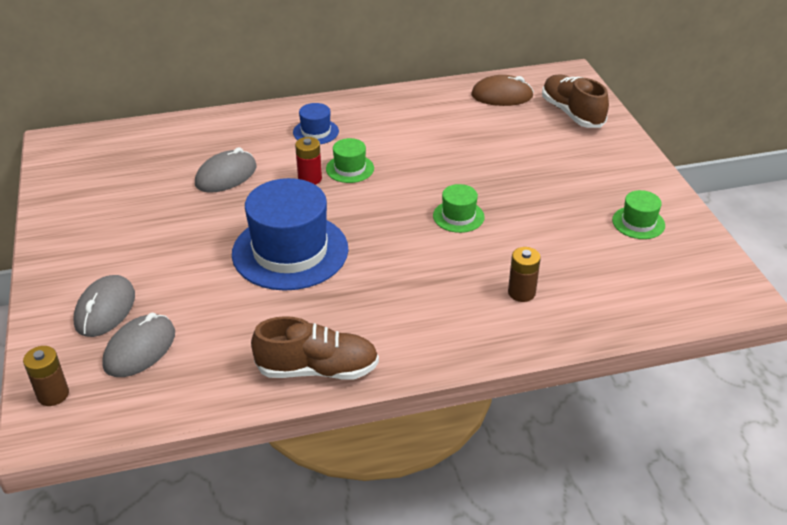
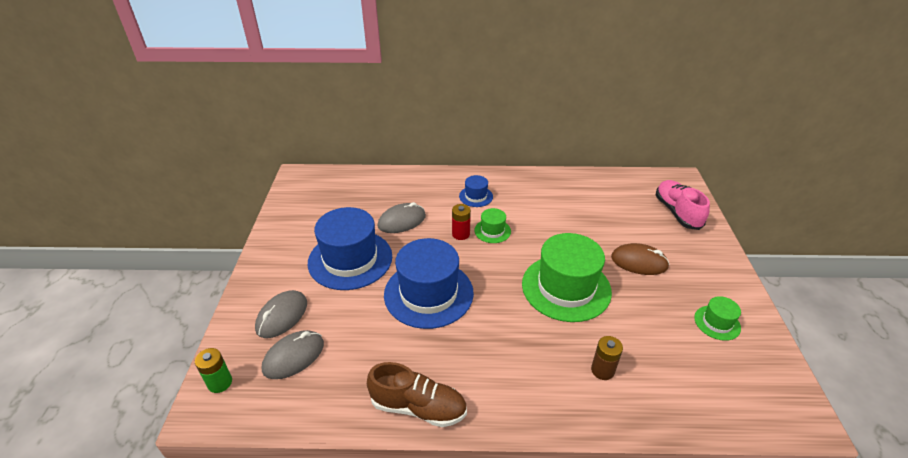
camera: 15 degrees right, 0 degrees up
brown battery [23,346,69,406] -> green battery [195,348,232,393]
green hat [433,184,485,233] -> green hat [522,233,612,322], size x2.16
brown mouse [471,75,534,106] -> brown mouse moved to [611,243,670,275]
brown shoe [542,75,609,128] -> pink shoe [655,180,710,230]
none -> blue hat [308,207,392,290]

